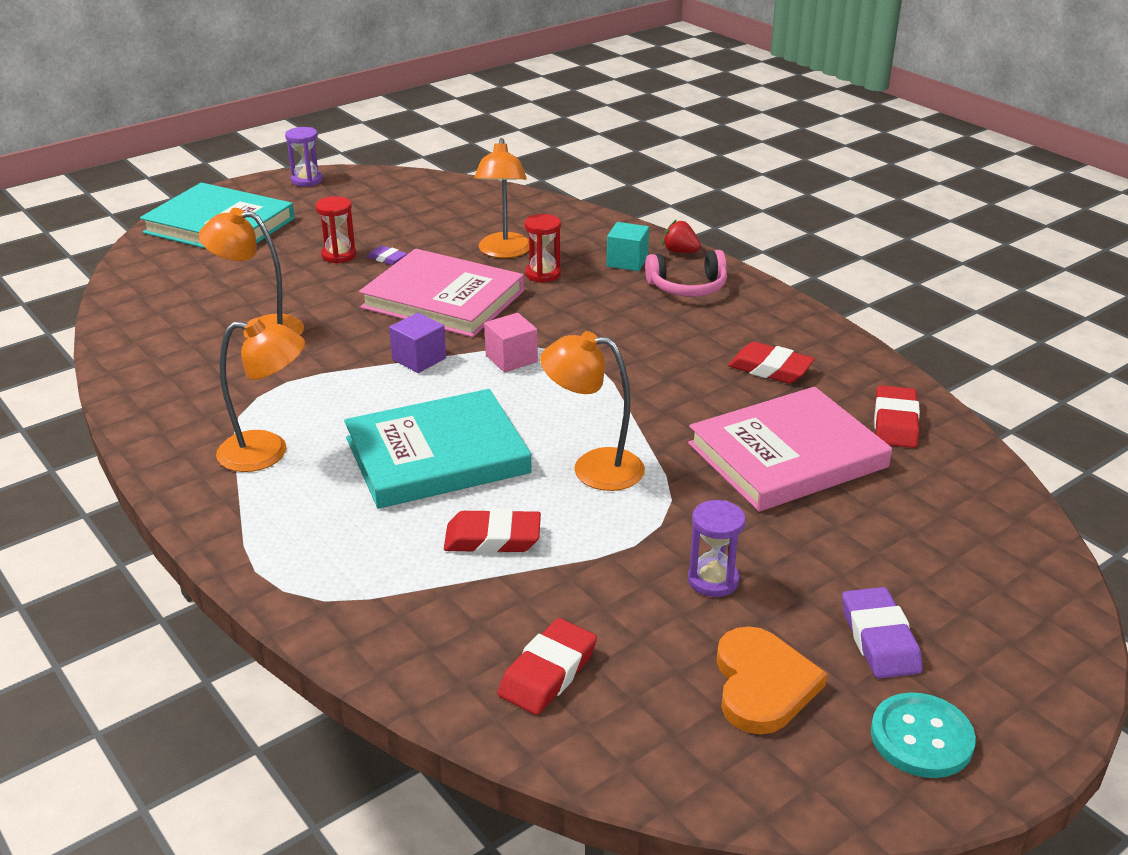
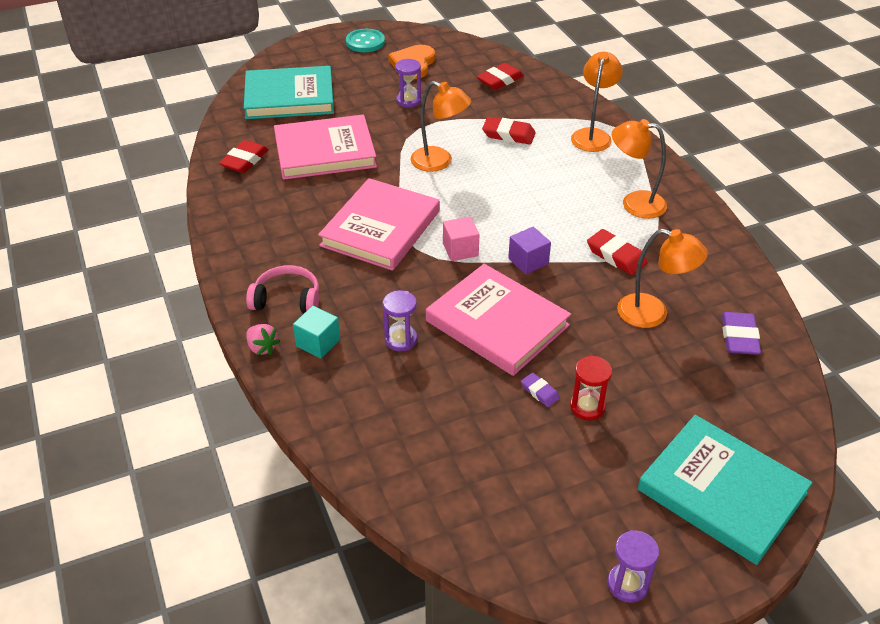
camera: 165 degrees left, 10 degrees up
turquoise book [344,389,532,509] -> turquoise book moved to [244,66,334,119]
orange lamp [474,138,529,258] -> orange lamp moved to [571,52,623,152]
red hourglass [524,214,561,283] -> purple hourglass [383,290,418,352]
red strawberry [662,219,701,253] -> pink strawberry [246,324,280,355]
red eraser [728,342,815,383] -> red eraser moved to [587,229,648,275]
purple eraser [842,587,923,679] -> purple eraser moved to [722,312,761,355]
none -> pink book [318,178,440,271]

